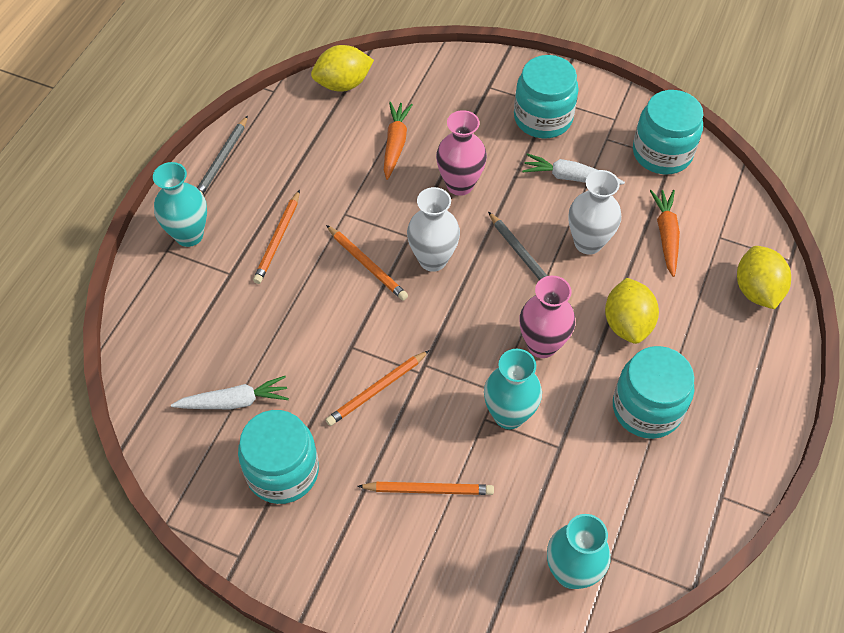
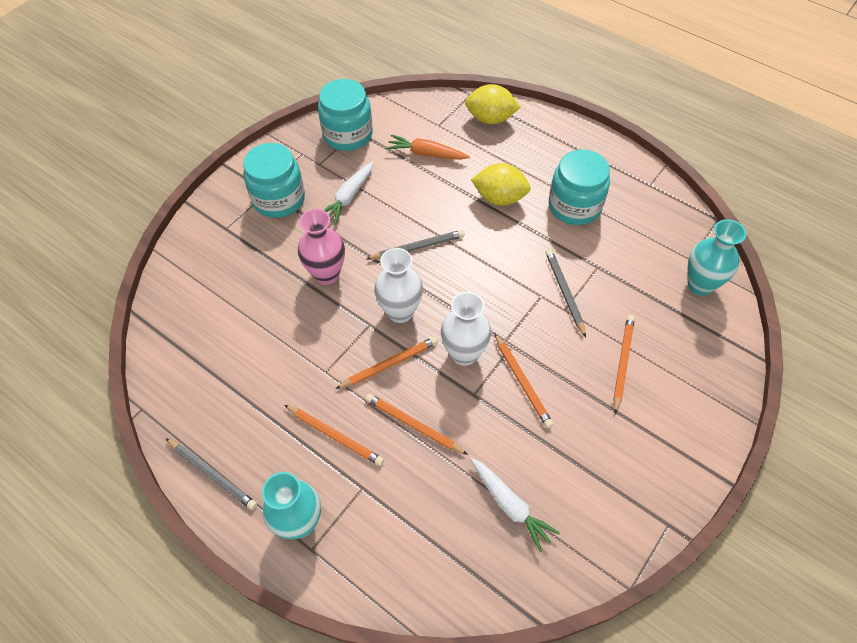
camera: 75 degrees left, 0 degrees up
white carrot [171,376,289,409] -> white carrot turned 135 degrees clockwise [471,458,560,552]
turquoise jar [238,410,319,504] -> none
yellow lemon [311,45,374,92] -> none
orange carrot [384,102,413,180] -> none
turquoise vase [484,349,542,429] -> grey pencil [545,249,586,337]
pink vase [520,276,575,358] -> none
white vase [569,170,621,255] -> white vase moved to [441,292,491,366]
none -> orange pencil [365,393,468,455]

